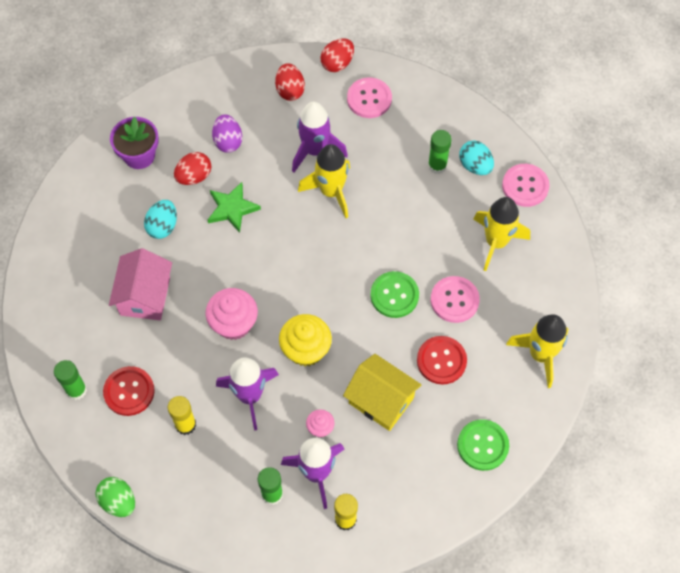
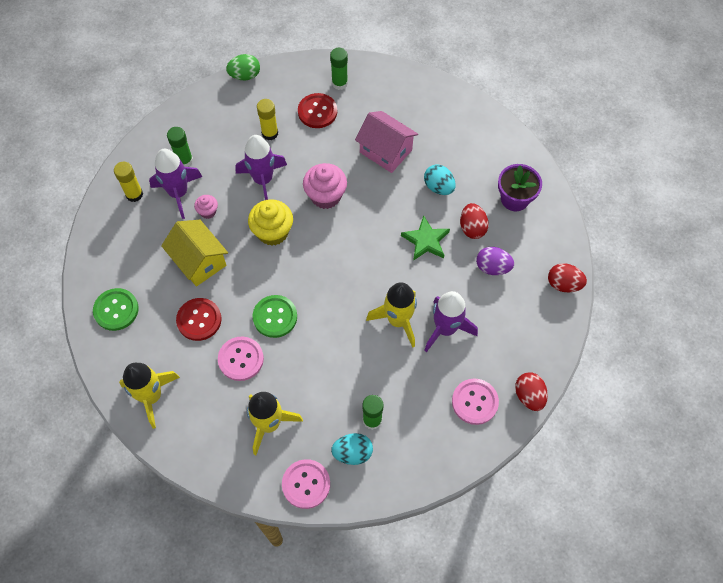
camera: 120 degrees right, 0 degrees up
red egg [275,63,305,101] -> red egg moved to [548,263,587,292]
yellow house [343,354,422,431] -> yellow house turned 75 degrees clockwise [161,220,228,287]

